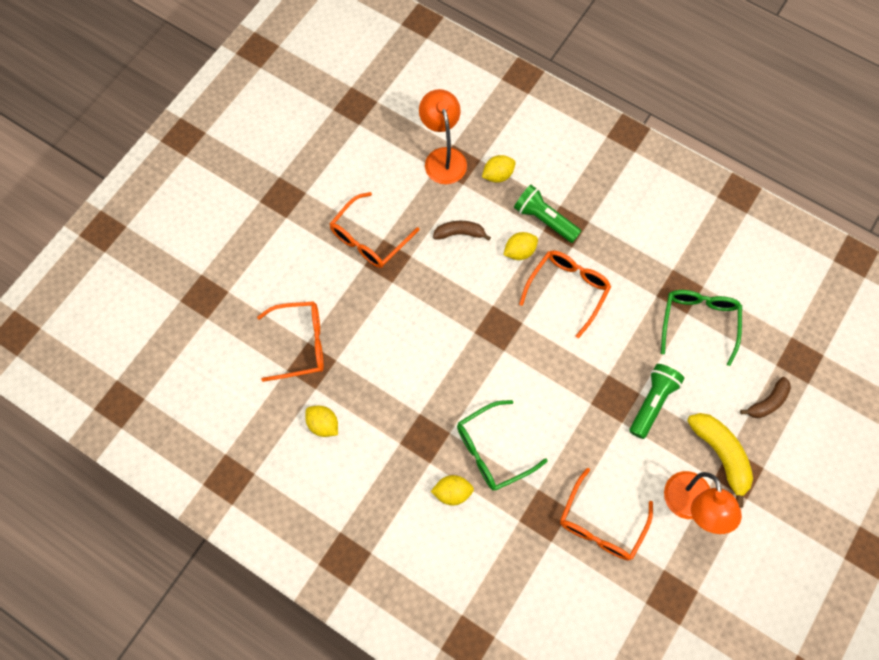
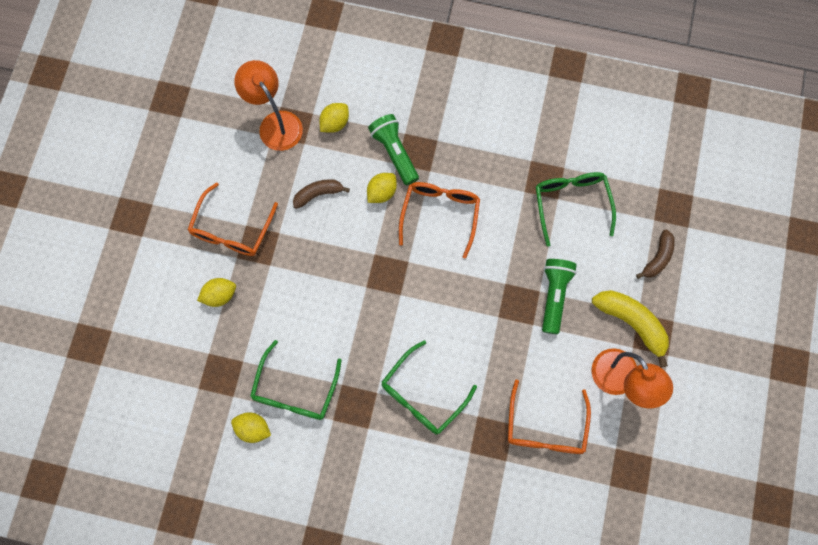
camera: 20 degrees left, 5 degrees up
orange glasses [257,301,324,382] -> none
yellow lemon [431,475,474,506] -> yellow lemon moved to [197,278,236,307]
green flashlight [514,185,581,243] -> green flashlight turned 45 degrees clockwise [368,114,419,185]
none -> green glasses [250,340,342,420]

